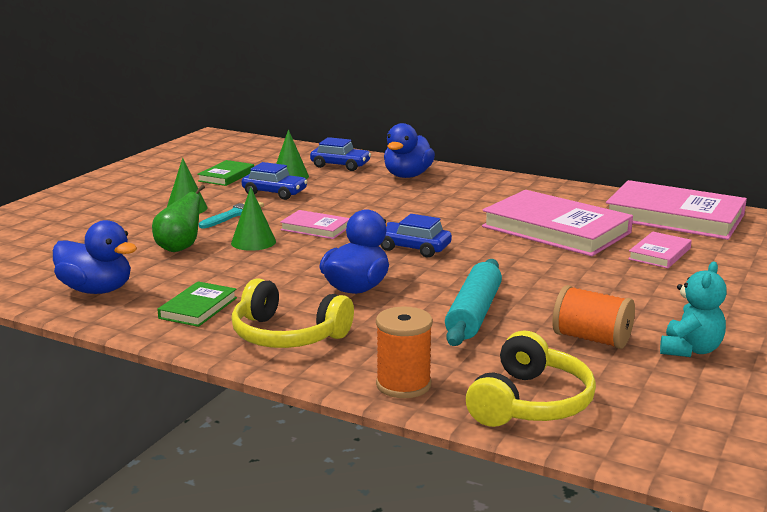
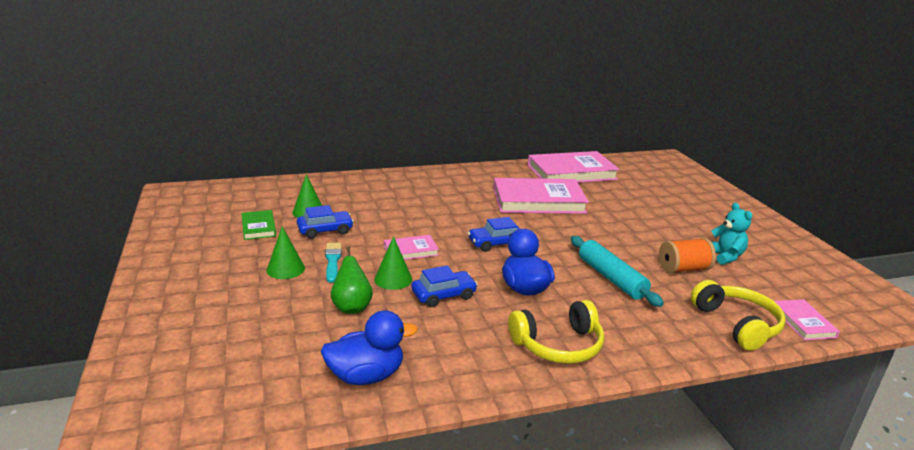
camera: 45 degrees left, 5 degrees up
green book [157,281,237,327] -> none
blue car [310,137,371,171] -> blue car moved to [411,266,478,307]
orange spool [376,306,433,398] -> none
blue duck [384,123,435,178] -> none
pink book [628,232,692,268] -> pink book moved to [774,299,840,340]

